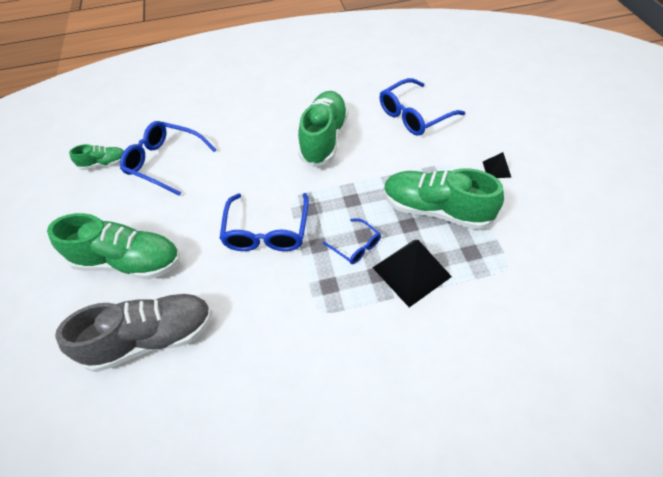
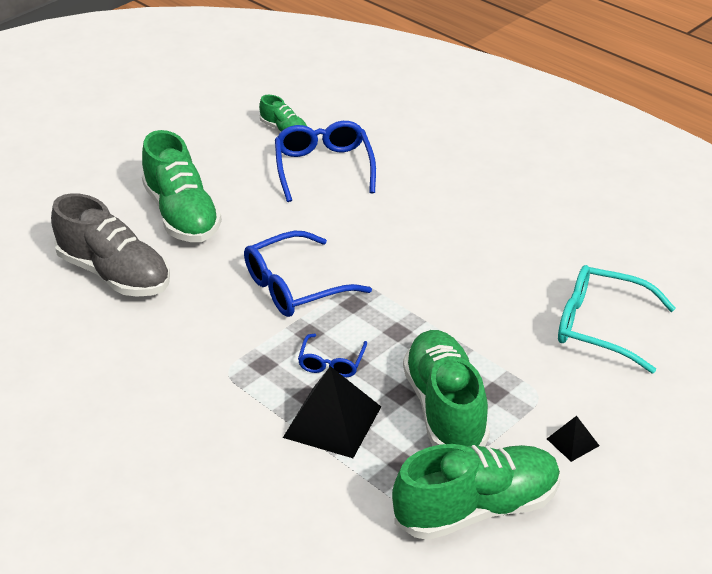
camera: 55 degrees right, 15 degrees down
green shoe [298,91,348,167] -> green shoe moved to [392,444,561,540]
blue glasses [380,78,465,136] -> turquoise glasses [558,265,676,373]

